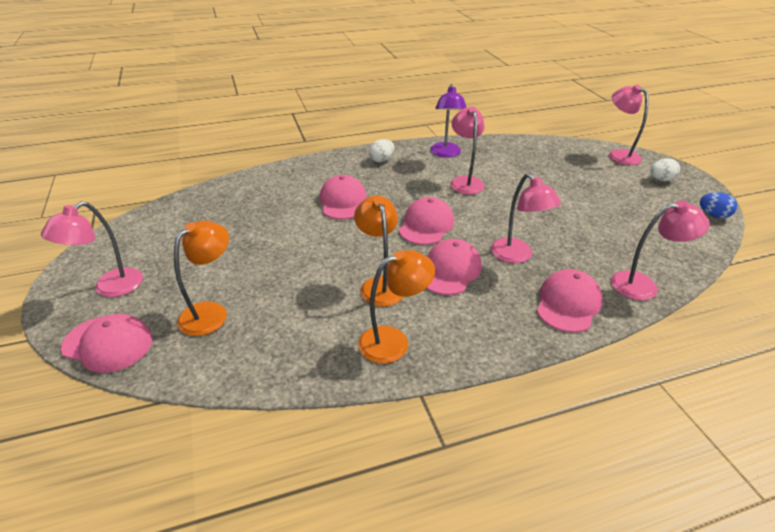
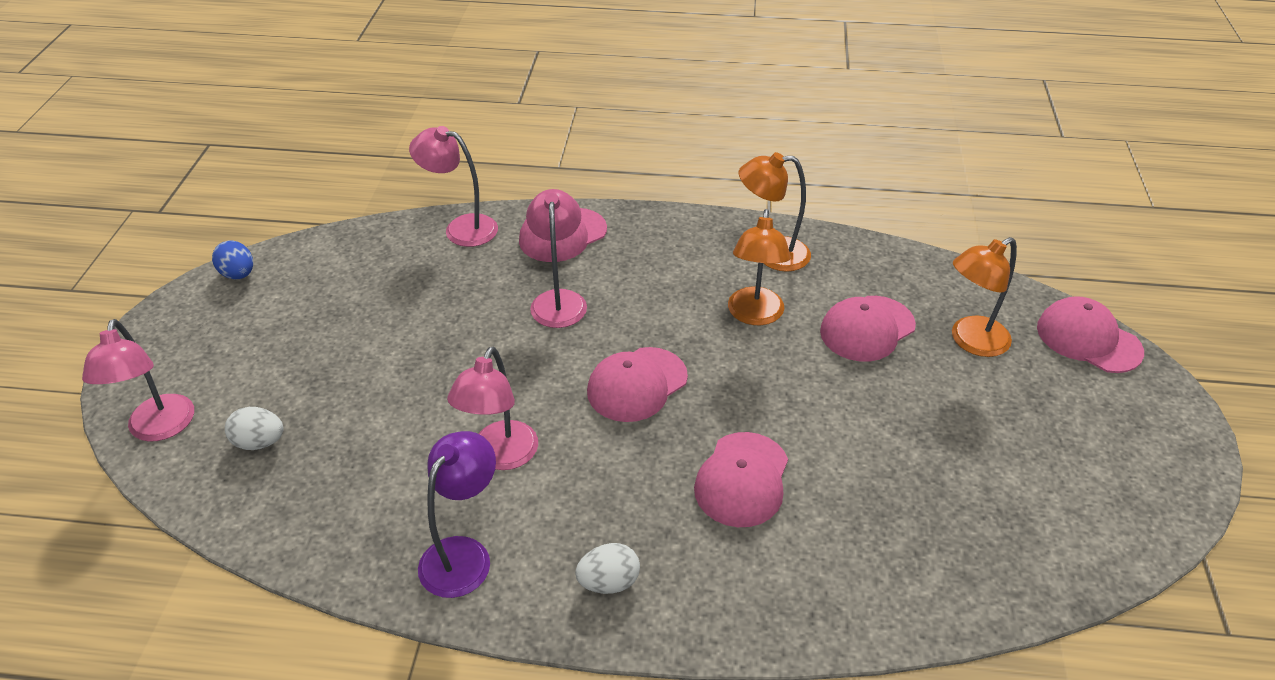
camera: 155 degrees left, 5 degrees up
pink lamp [41,201,143,297] -> none
pink cap [427,239,482,295] -> pink cap moved to [820,296,916,362]
white egg [650,158,680,181] -> white egg moved to [225,407,284,450]

